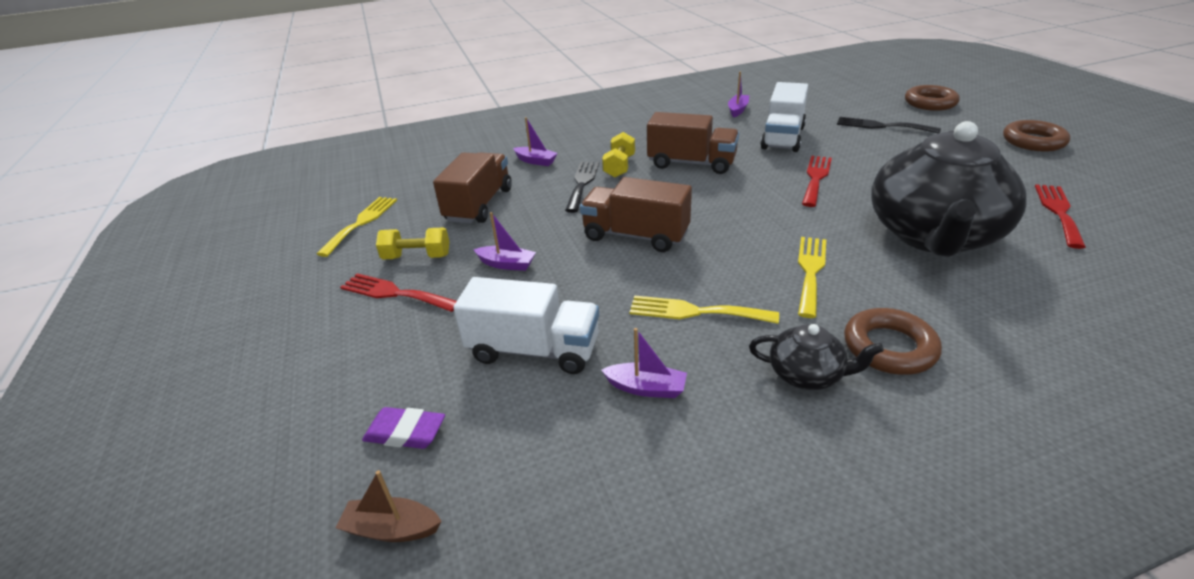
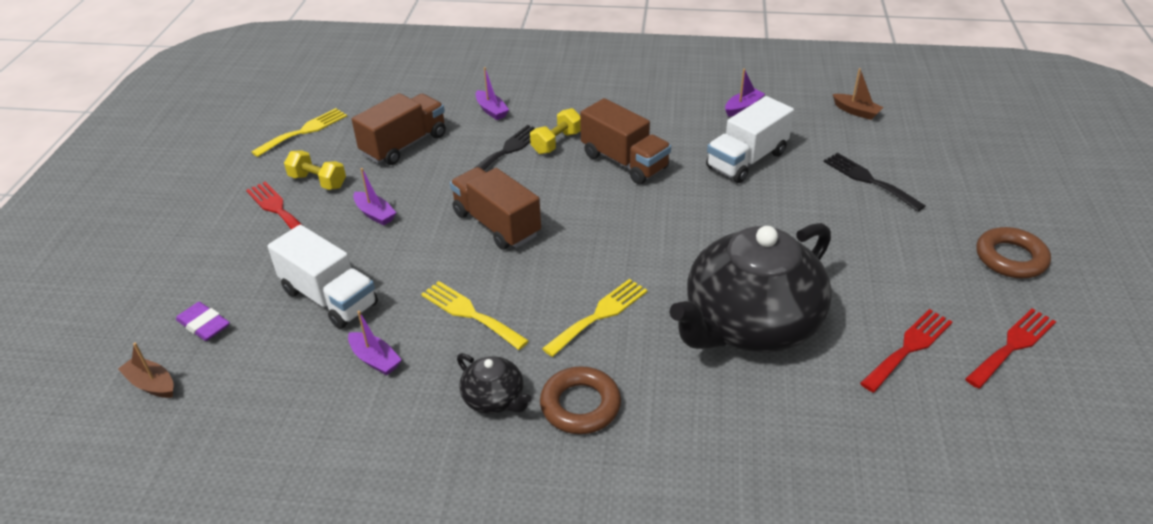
camera: 25 degrees right, 5 degrees up
red fork [802,156,832,207] -> red fork moved to [965,308,1056,389]
brown ring [905,85,960,111] -> none
none -> brown boat [833,68,884,120]

